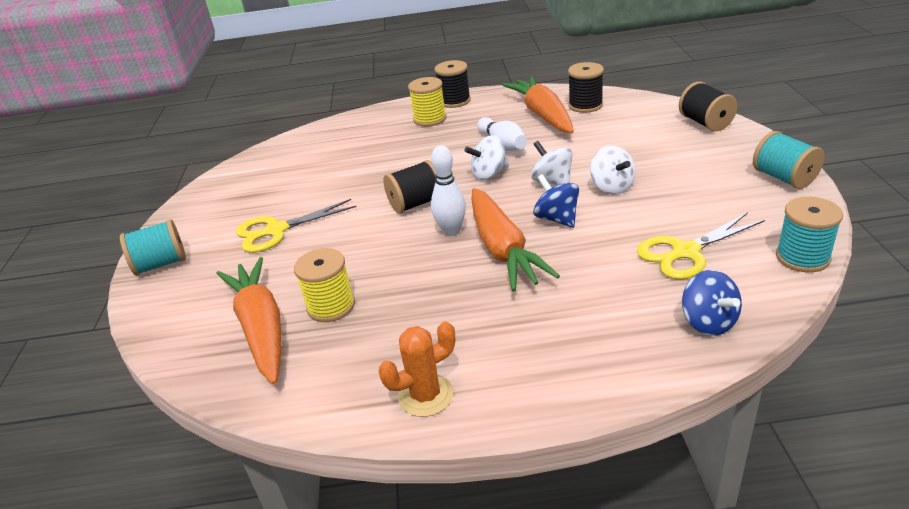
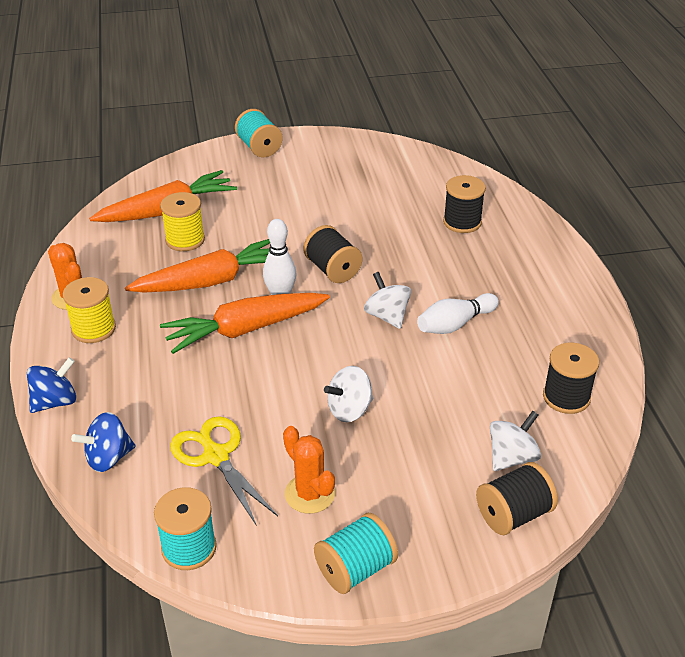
camera: 80 degrees right, 5 degrees up
yellow scissors [236,199,357,253] -> none
yellow spool [408,77,447,127] -> yellow spool moved to [63,277,116,343]
black spool [434,60,471,108] -> black spool moved to [443,175,486,233]
orange carrot [502,76,574,133] -> orange carrot moved to [125,239,270,293]
white spinning top [531,141,572,186] -> white spinning top moved to [490,411,541,471]
blue spinning top [533,174,579,228] -> blue spinning top moved to [27,357,76,413]
none -> orange cactus [283,426,335,514]

